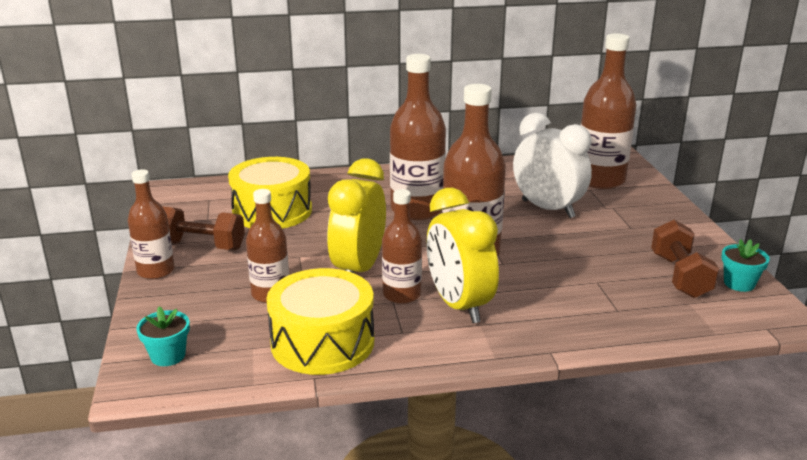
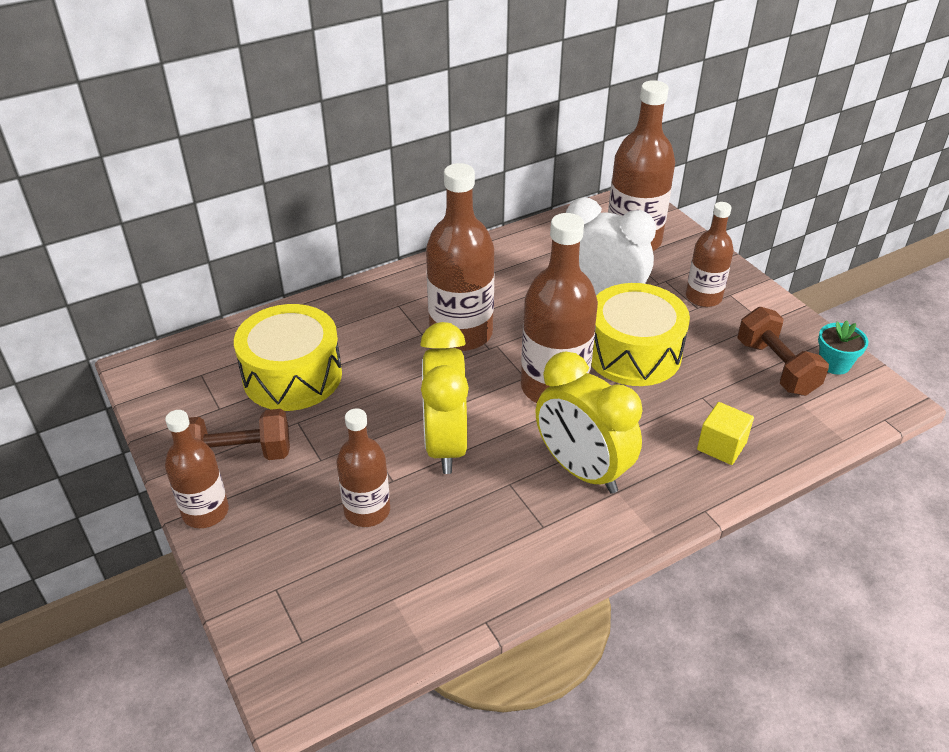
camera: 20 degrees left, 15 degrees up
turquoise flower pot [136,306,190,366] -> none
yellow drum [266,268,374,375] -> yellow drum moved to [591,283,690,386]
brown bottle [382,189,422,304] -> brown bottle moved to [686,202,734,307]
none -> yellow cube [697,402,754,465]

